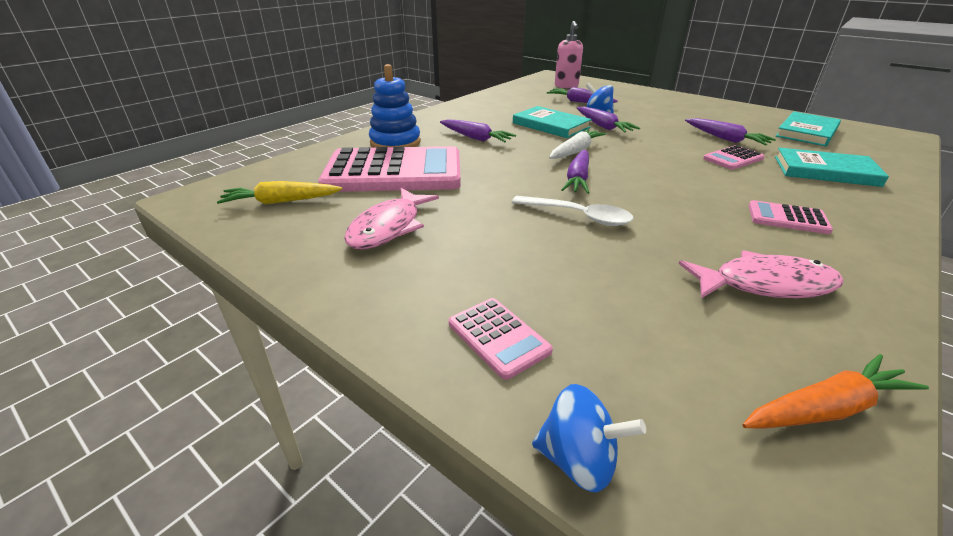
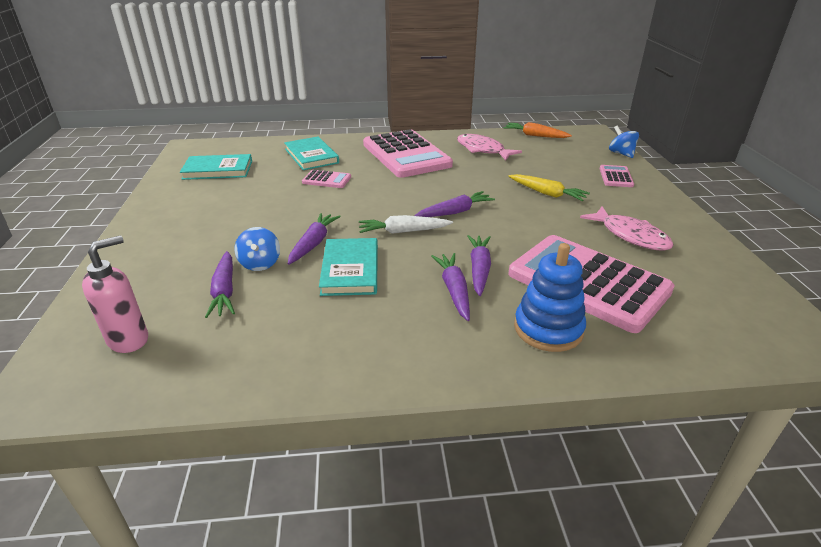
camera: 135 degrees left, 0 degrees up
yellow carrot [217,181,342,204] -> yellow carrot moved to [508,174,590,201]
pink fish [344,188,439,249] -> pink fish turned 75 degrees clockwise [580,207,674,251]
white spoon [512,196,633,226] -> none
purple carrot [685,118,776,145] -> purple carrot moved to [467,235,491,296]
pink calculator [749,200,833,234] -> pink calculator [363,129,453,178], size x2.34

